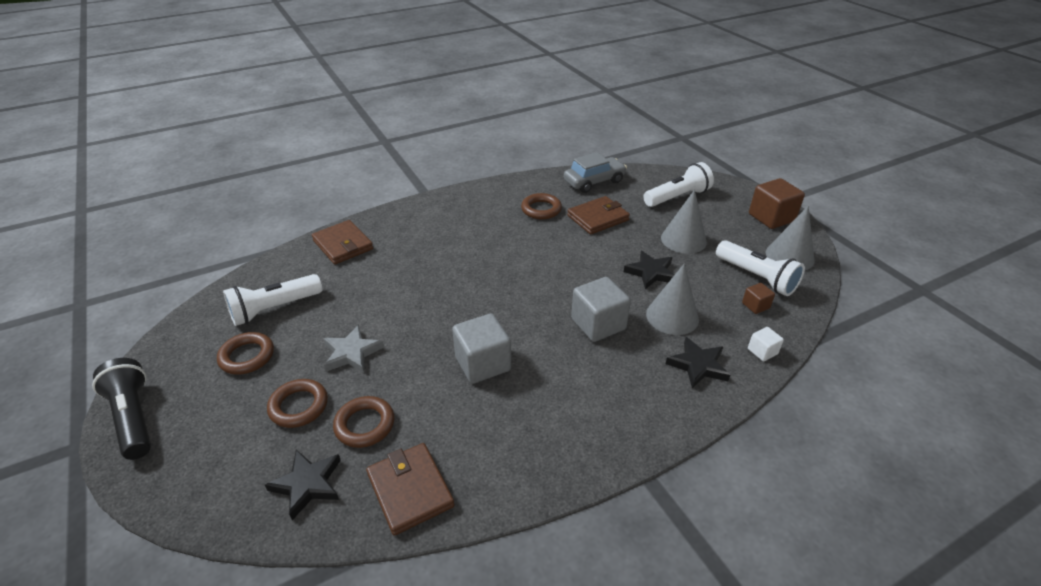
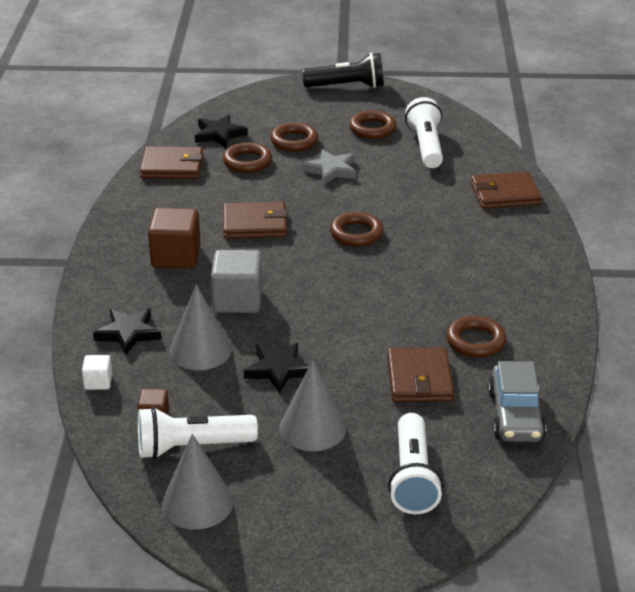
camera: 120 degrees right, 5 degrees down
grey cube [452,314,511,384] -> brown wallet [223,202,288,239]
brown cube [749,178,805,229] -> brown cube moved to [148,208,201,268]
none -> brown ring [330,212,383,246]

